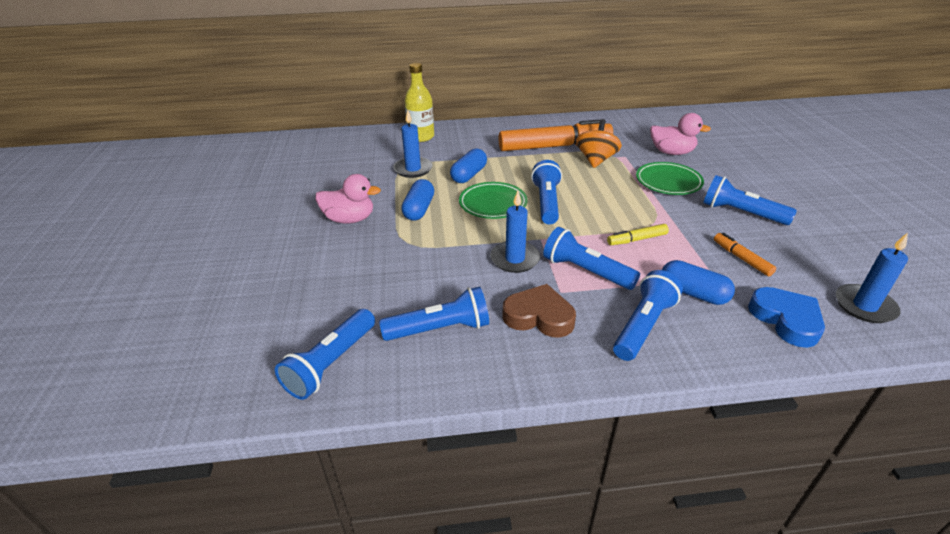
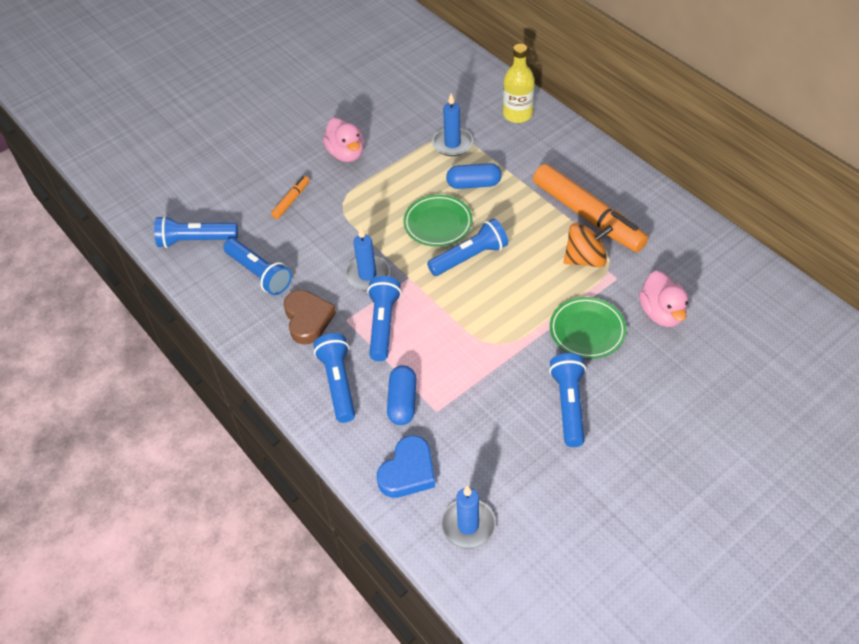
camera: 60 degrees right, 15 degrees up
blue capsule [401,179,434,221] -> none
yellow marker [607,224,669,245] -> none
blue flashlight [613,270,683,361] -> blue flashlight turned 105 degrees counterclockwise [314,333,355,423]
orange marker [714,232,776,276] -> orange marker moved to [271,176,310,219]

